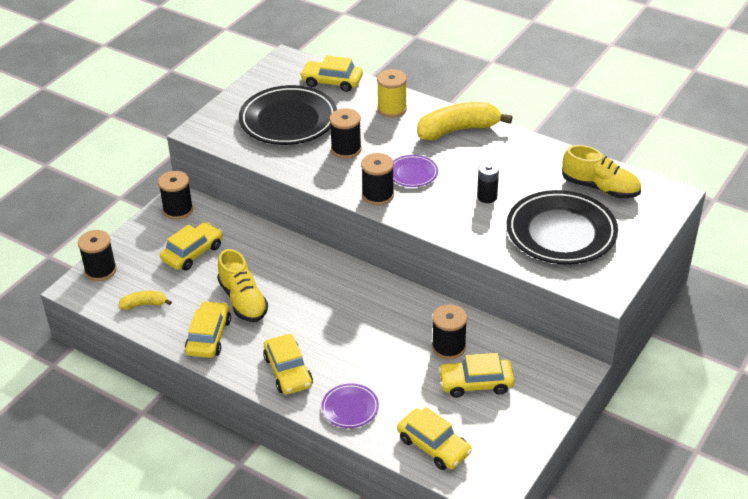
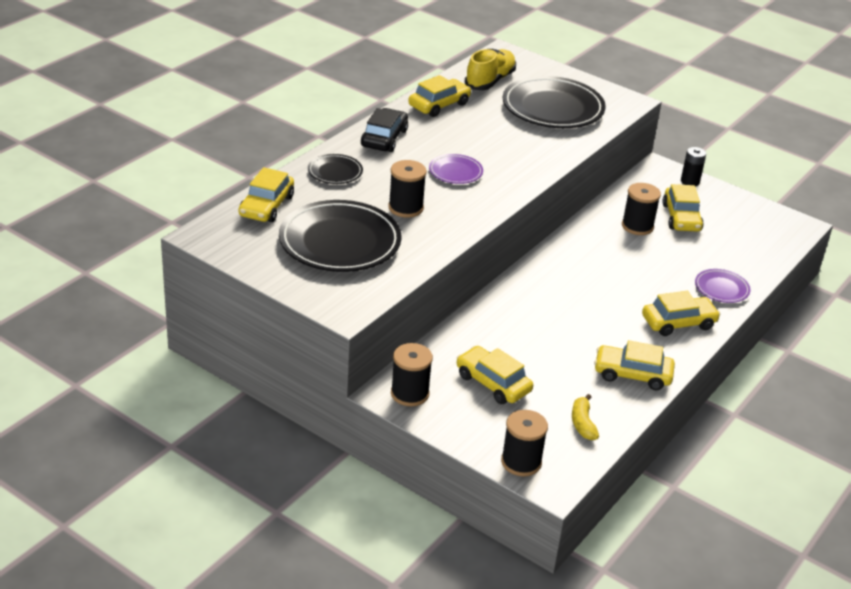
camera: 90 degrees left, 5 degrees down
yellow shoe [217,249,268,322] -> none
black spool [361,153,394,205] -> none
yellow spool [377,69,407,118] -> black plate [308,154,363,184]
yellow car [397,407,472,470] -> yellow car moved to [408,75,471,117]
yellow banana [417,102,513,141] -> black car [361,108,408,152]
black battery [477,162,499,203] -> black battery moved to [681,147,706,186]

